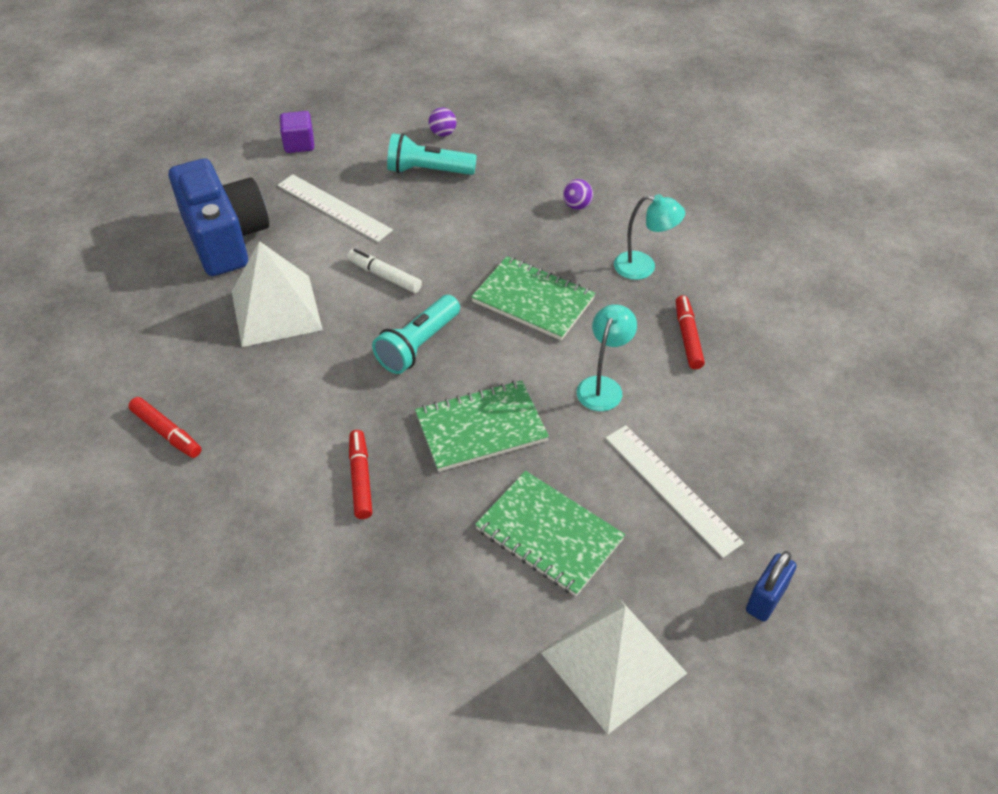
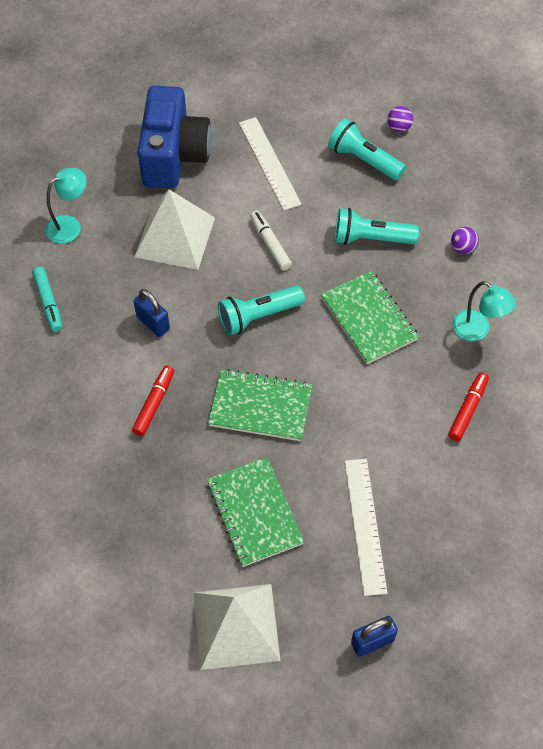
camera: 30 degrees right, 10 degrees up
red marker [128,397,201,458] -> turquoise marker [32,267,62,332]
purple cube [280,111,314,153] -> none
turquoise lamp [577,304,637,411] -> turquoise lamp moved to [45,168,86,244]
none -> blue padlock [133,289,170,337]
none -> turquoise flashlight [335,208,419,245]

